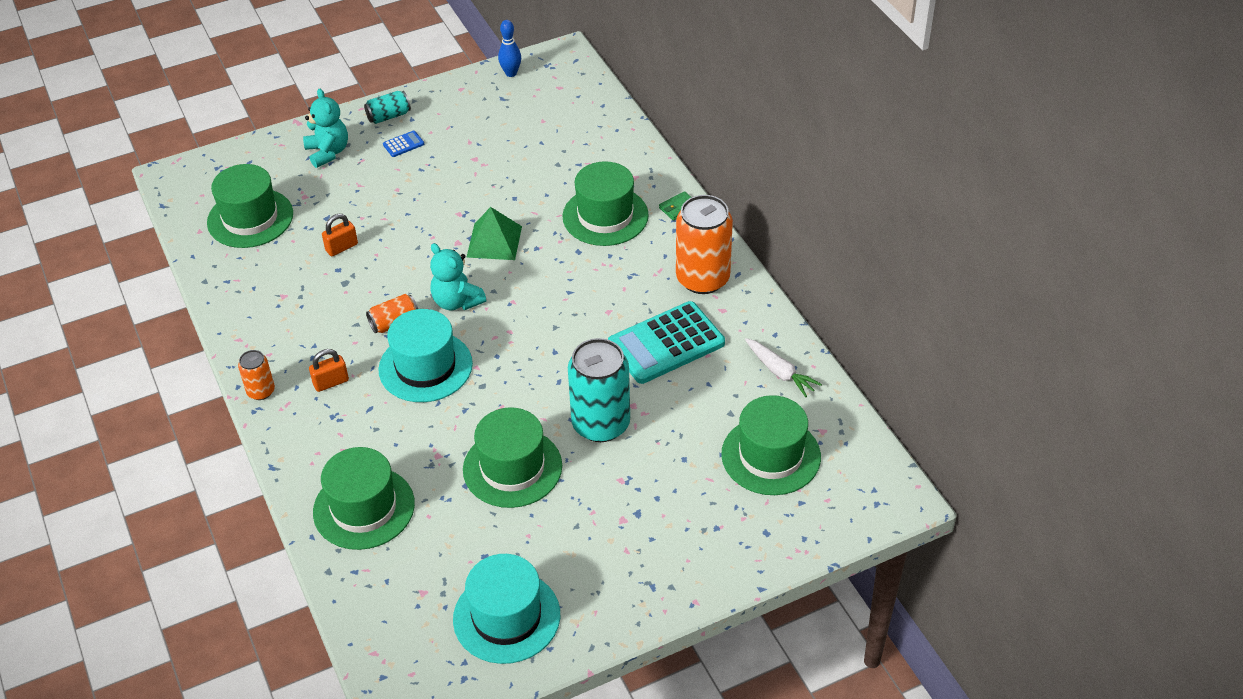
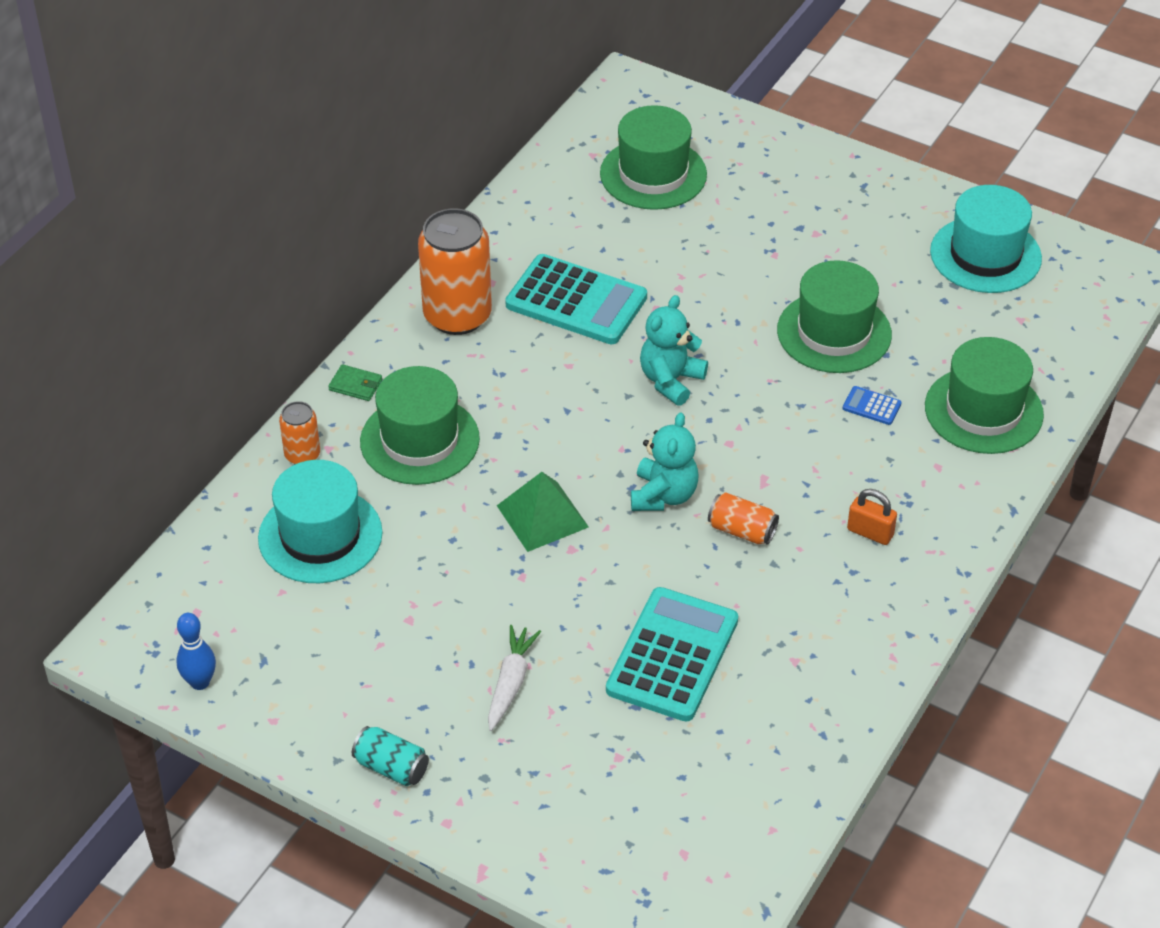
camera: 125 degrees left, 0 degrees up
green hat [207,164,293,248] -> none
orange can [238,350,275,400] -> orange can moved to [279,401,320,464]
turquoise teddy bear [303,89,348,168] -> turquoise teddy bear moved to [640,295,708,406]
orange padlock [322,214,358,256] -> turquoise calculator [606,587,738,721]
turquoise hat [378,309,473,402] -> turquoise hat moved to [258,460,383,583]
blue calculator [383,131,424,157] -> blue calculator moved to [843,386,902,425]
turquoise can [568,338,630,442] -> none
white carrot [745,338,822,397] -> white carrot moved to [488,625,541,731]

